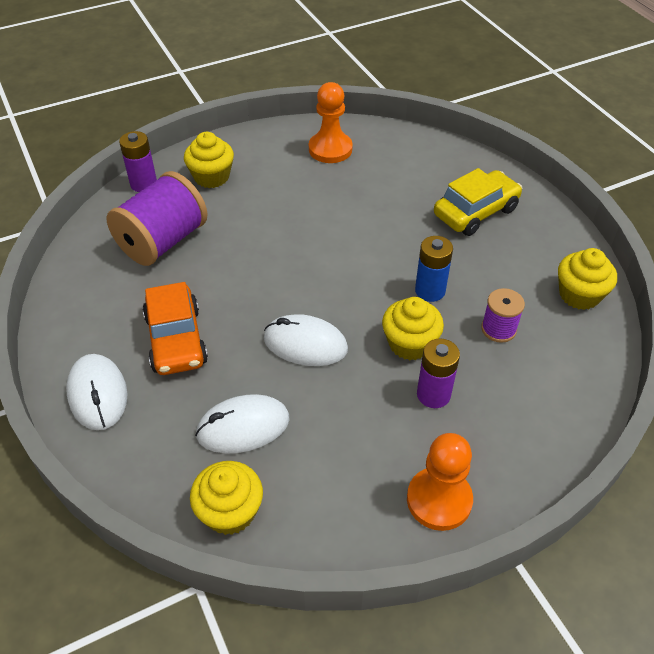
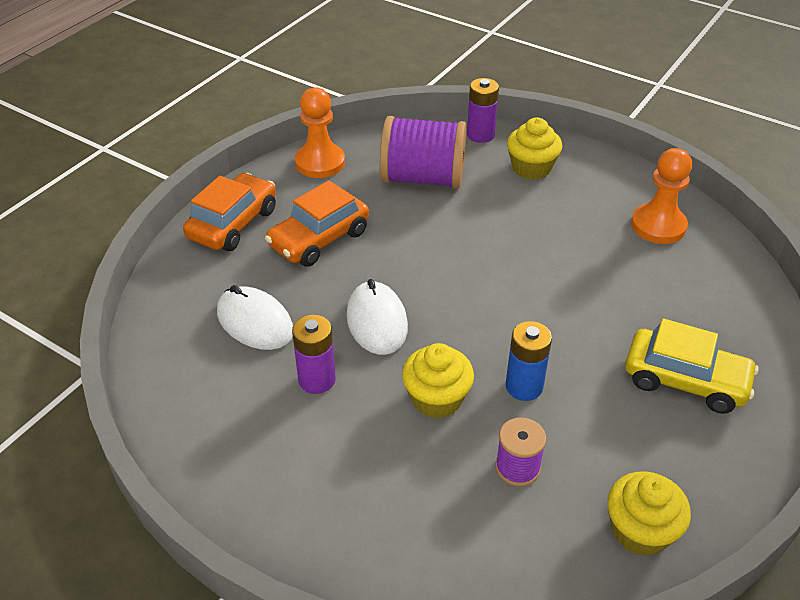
camera: 60 degrees right, 5 degrees down
white mouse [66,354,128,430] -> orange car [183,173,276,251]
yellow cupcake [190,461,263,535] -> none
orange pawn [407,433,473,531] -> orange pawn moved to [295,88,345,178]
purple battery [417,338,460,408] -> purple battery moved to [292,315,336,394]

